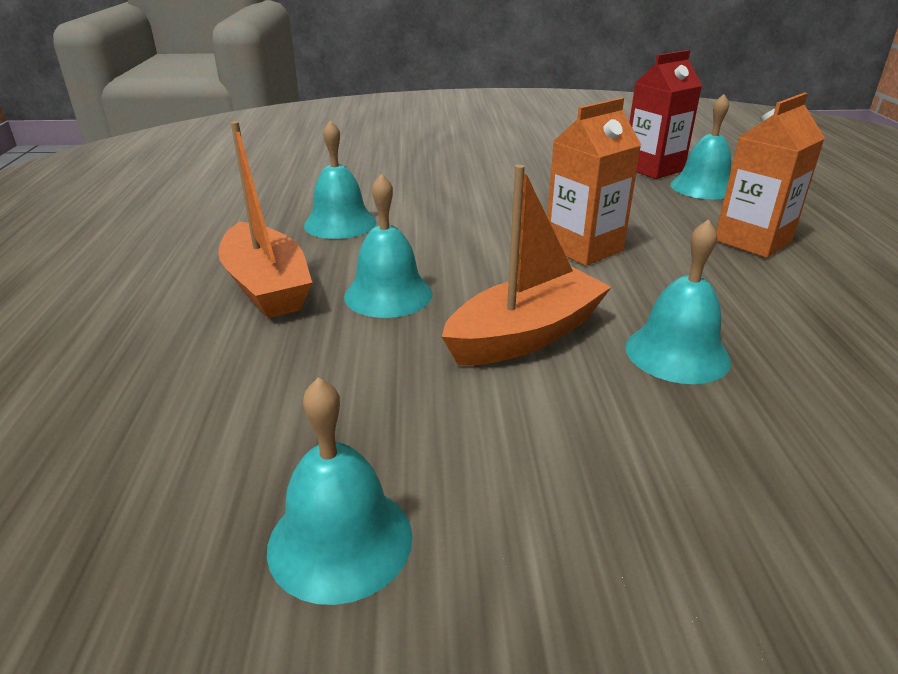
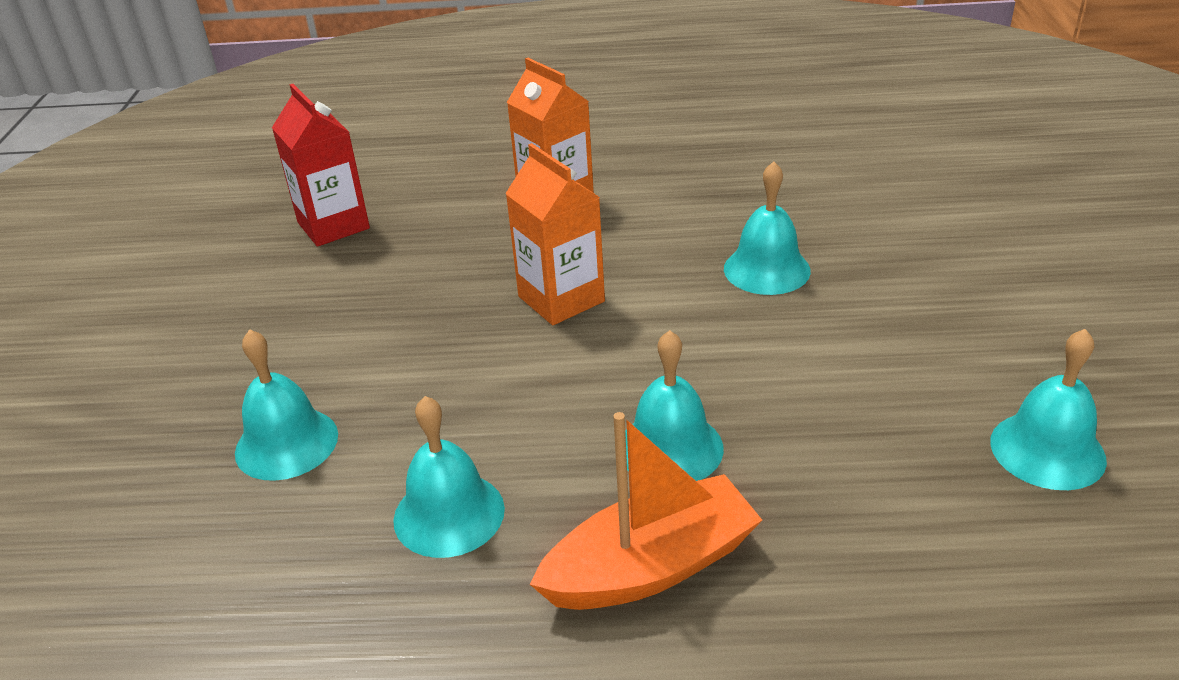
camera: 85 degrees left, 5 degrees up
orange boat [442,165,611,365] -> none
turquoise bell [670,94,731,200] -> turquoise bell moved to [235,329,338,481]

